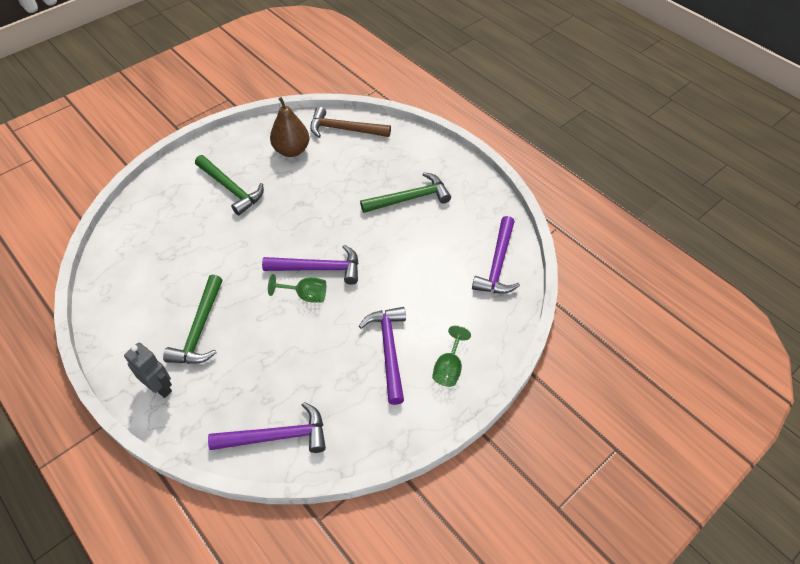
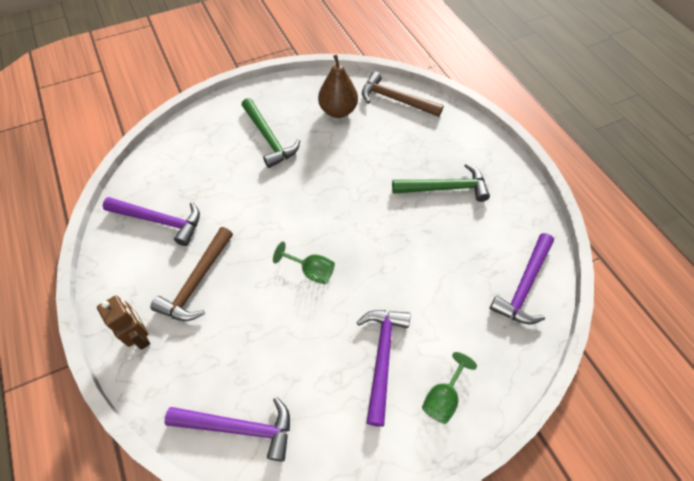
camera: 15 degrees right, 5 degrees up
grey robot [124,343,172,398] -> brown robot [97,296,150,350]
green hammer [163,275,222,364] -> brown hammer [150,227,233,321]
purple hammer [262,245,359,285] -> purple hammer moved to [103,197,200,246]

